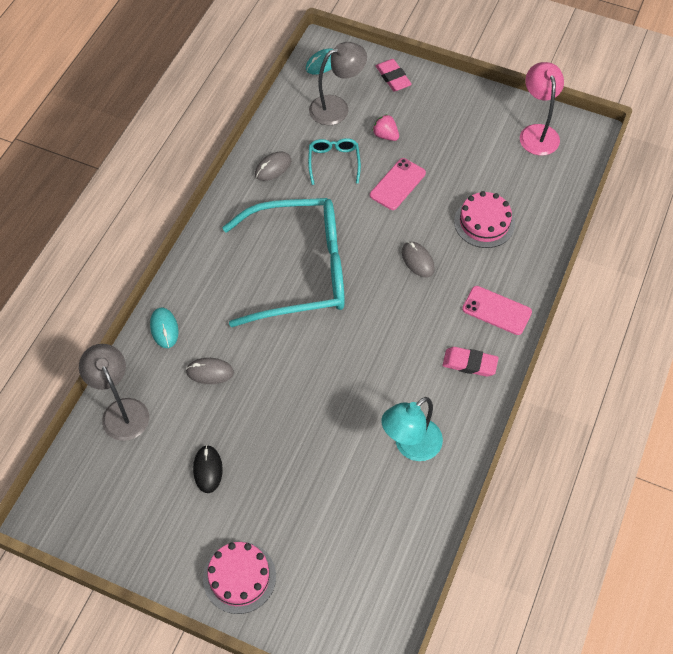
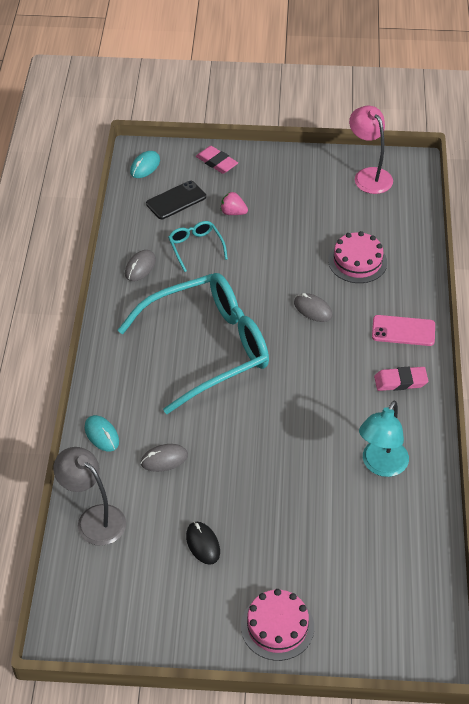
camera: 20 degrees left, 10 degrees down
grey lamp [309,42,367,125] -> black phone [146,181,206,219]
pink phone [370,158,426,210] -> none

